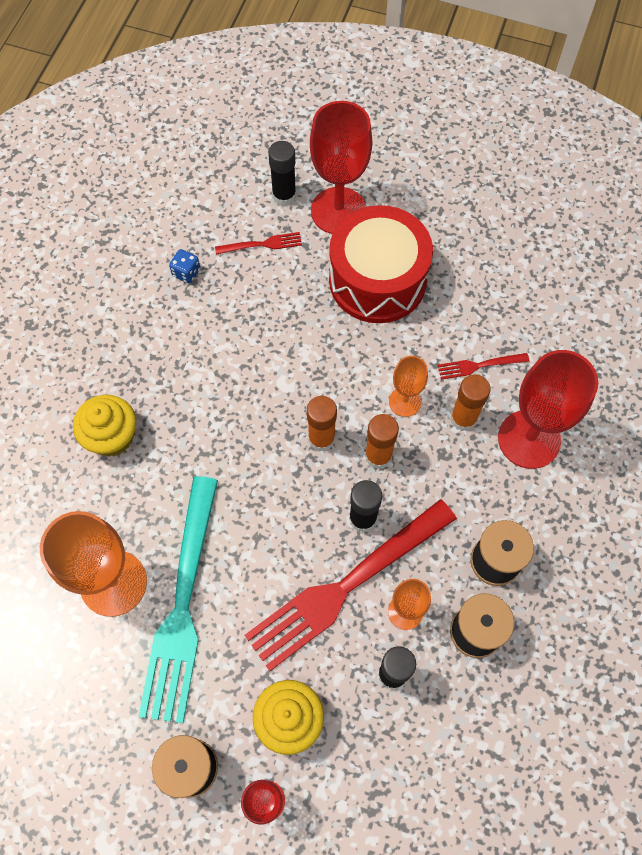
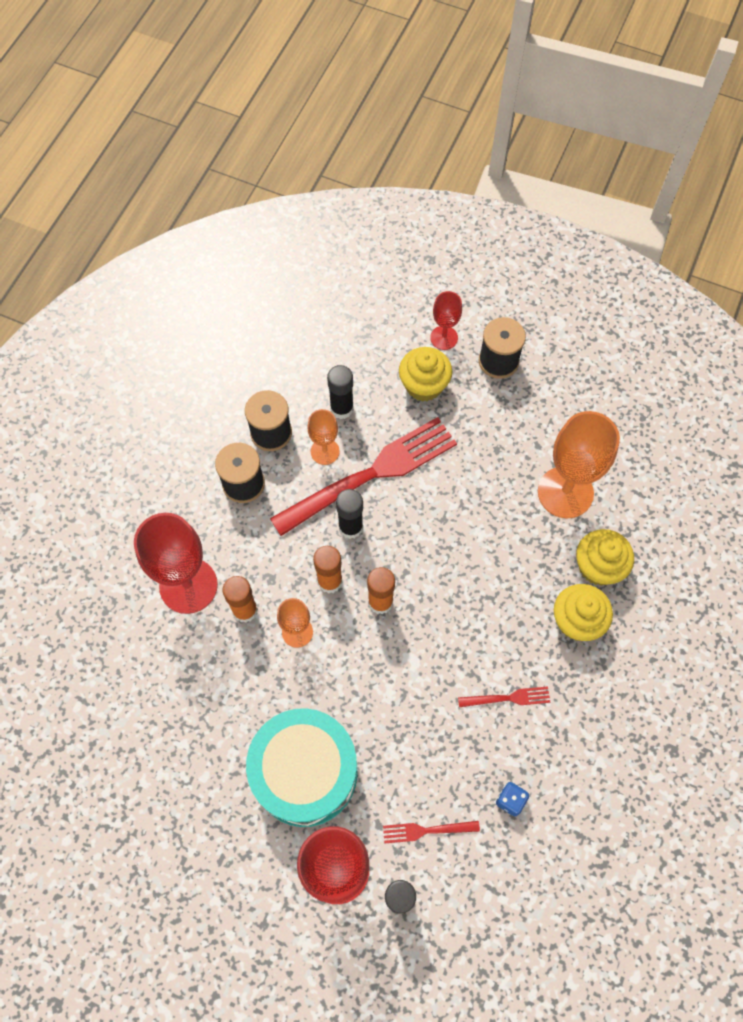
camera: 175 degrees left, 0 degrees up
turquoise fork [138,476,218,723] -> none
red drum [329,205,433,323] -> turquoise drum [246,708,358,827]
red fork [437,353,529,380] -> red fork moved to [458,686,550,707]
none -> yellow cupcake [576,529,634,586]

